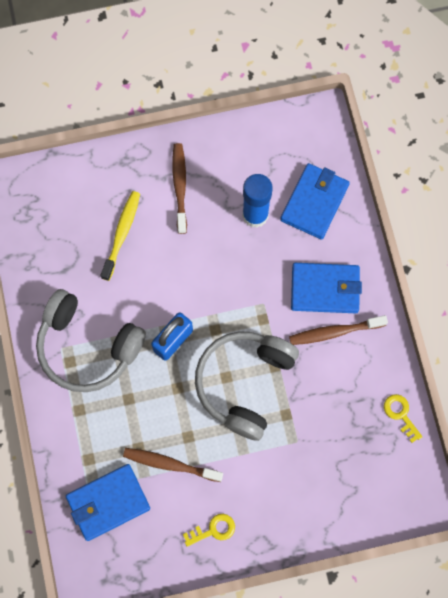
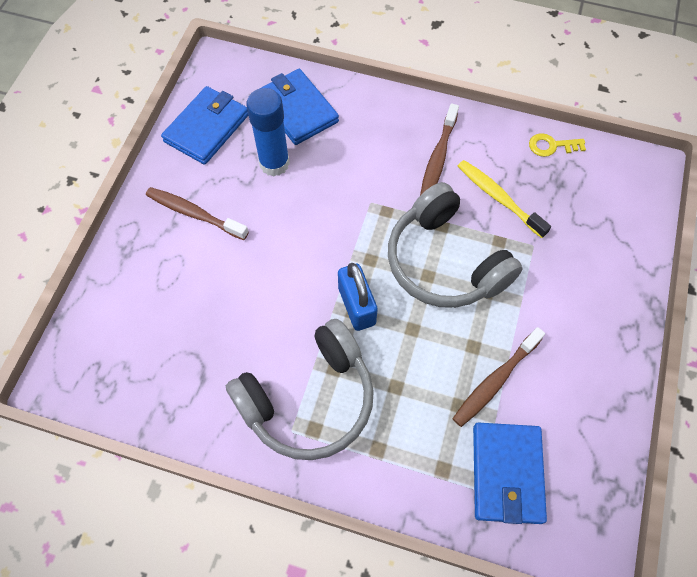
camera: 60 degrees left, 10 degrees down
yellow toothbrush [101,191,140,281] -> yellow toothbrush moved to [458,160,551,238]
yellow key [183,514,235,547] -> none
blue wallet [291,263,362,313] -> blue wallet moved to [161,86,248,165]

